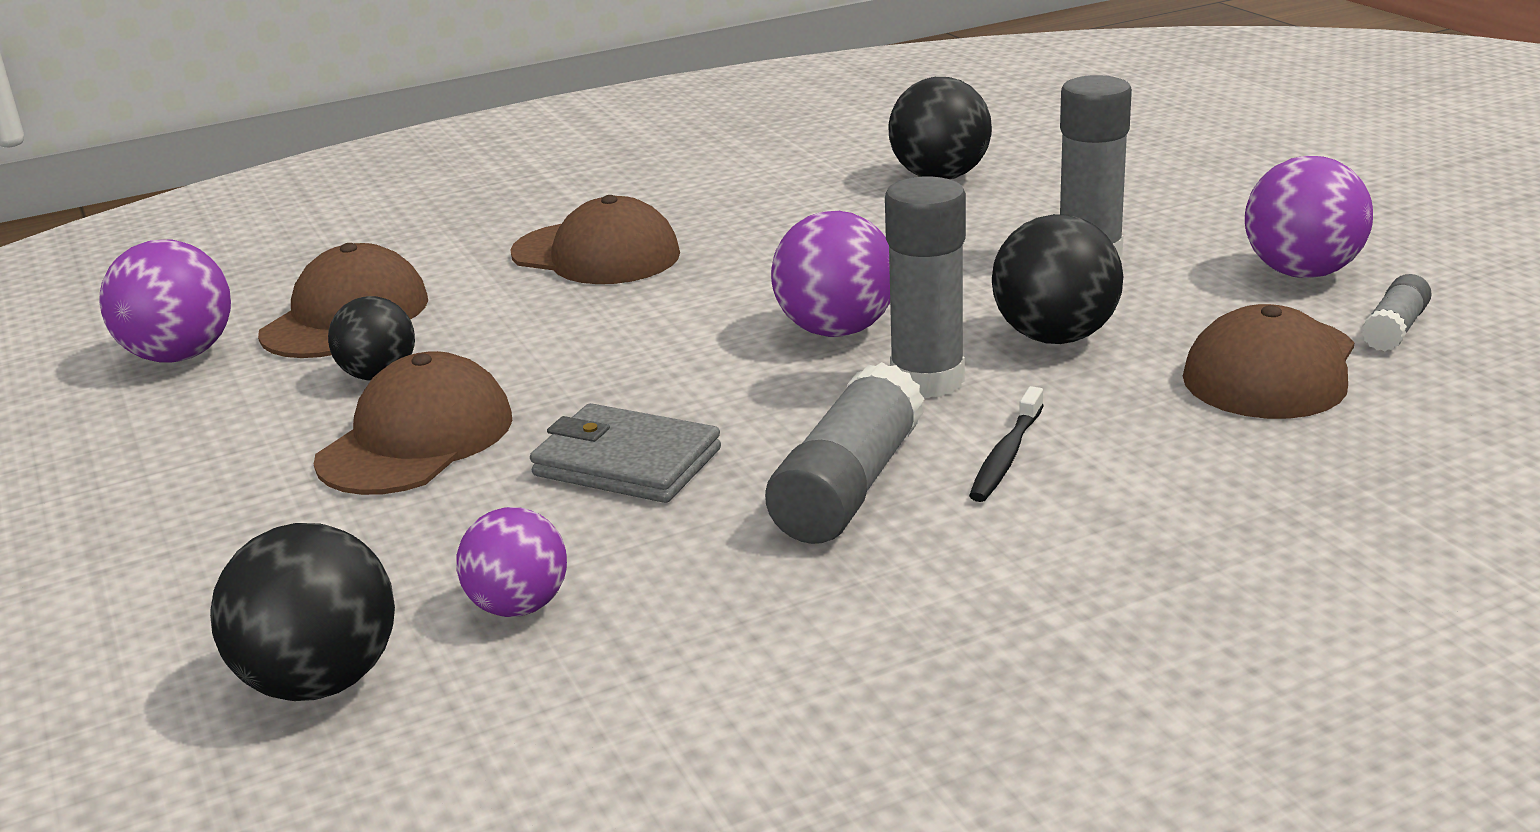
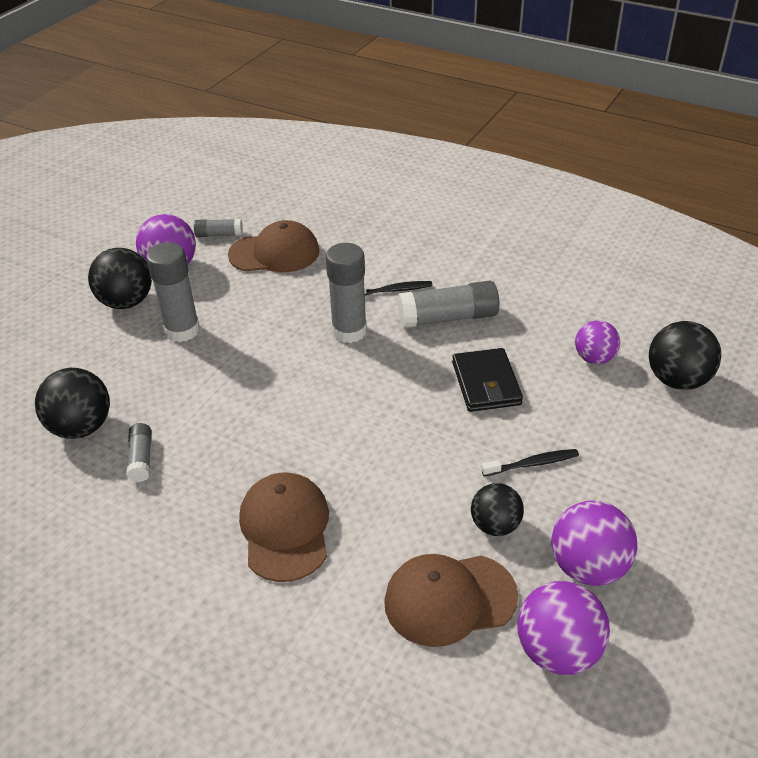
camera: 125 degrees left, 15 degrees up
brown cap [314,351,512,495] -> black toothbrush [481,449,579,476]
grey wallet [530,403,721,503] -> black wallet [452,348,523,412]
purple ball [771,211,890,337] -> purple ball moved to [551,500,638,586]
black ball [992,214,1123,344] -> black ball moved to [88,248,152,309]
none -> grey glue stick [126,423,152,482]

